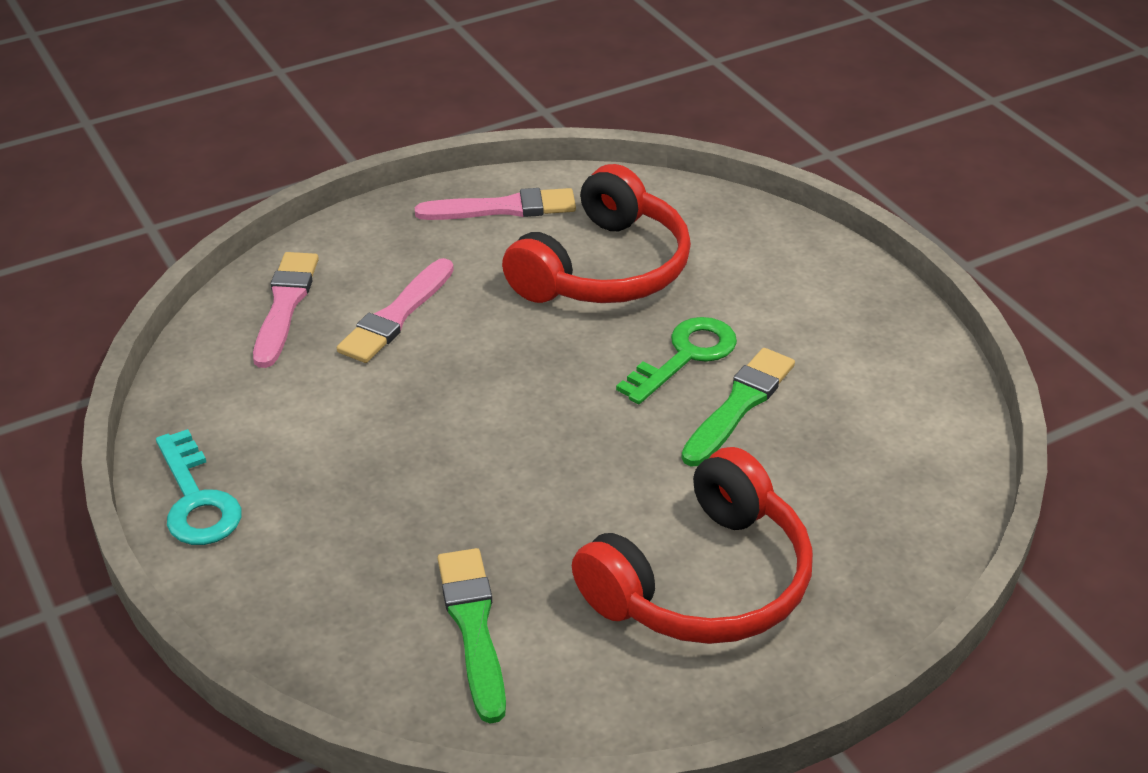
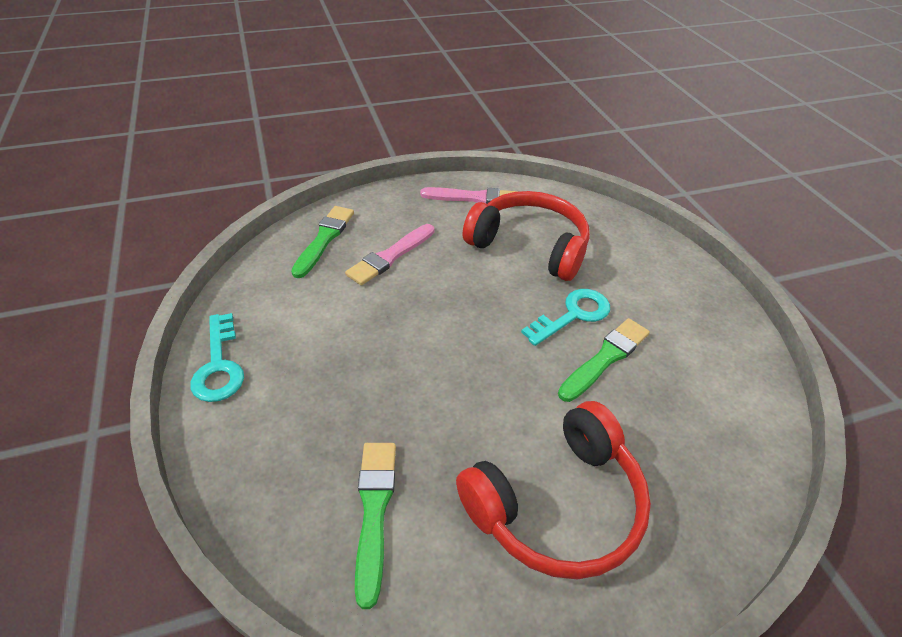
camera: 10 degrees right, 5 degrees up
pink brush [253,252,319,368] -> green brush [291,206,354,278]
red headphones [502,164,691,303] -> red headphones turned 105 degrees counterclockwise [463,191,590,281]
green key [616,317,737,404] -> turquoise key [521,289,610,346]

